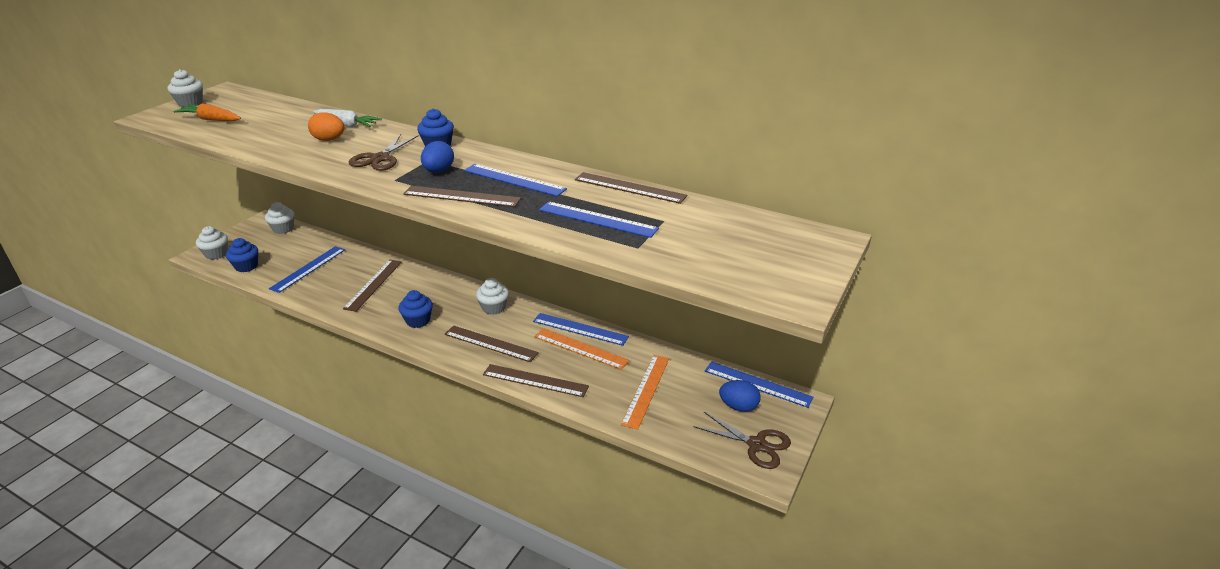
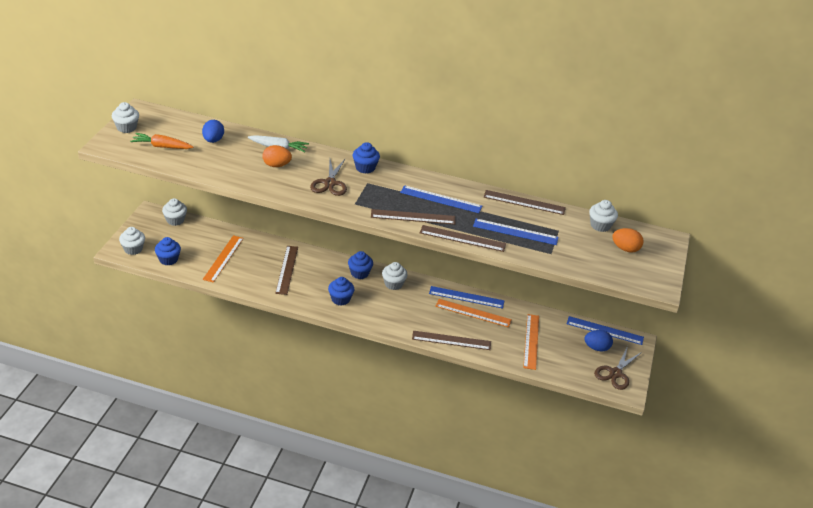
camera: 15 degrees left, 5 degrees up
blue ruler [269,246,345,293] -> orange ruler [203,235,244,283]
blue egg [421,141,454,173] -> blue egg moved to [202,120,224,143]
brown ruler [445,325,539,362] -> brown ruler moved to [420,225,506,252]
brown scissors [694,412,791,469] -> brown scissors turned 105 degrees clockwise [594,346,642,390]
none -> blue cupcake [348,251,373,279]
none -> white cupcake [589,200,618,232]
none -> orange egg [612,228,644,253]

